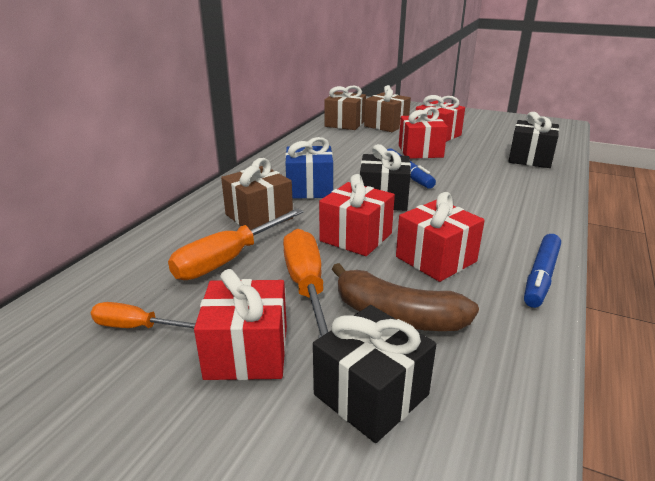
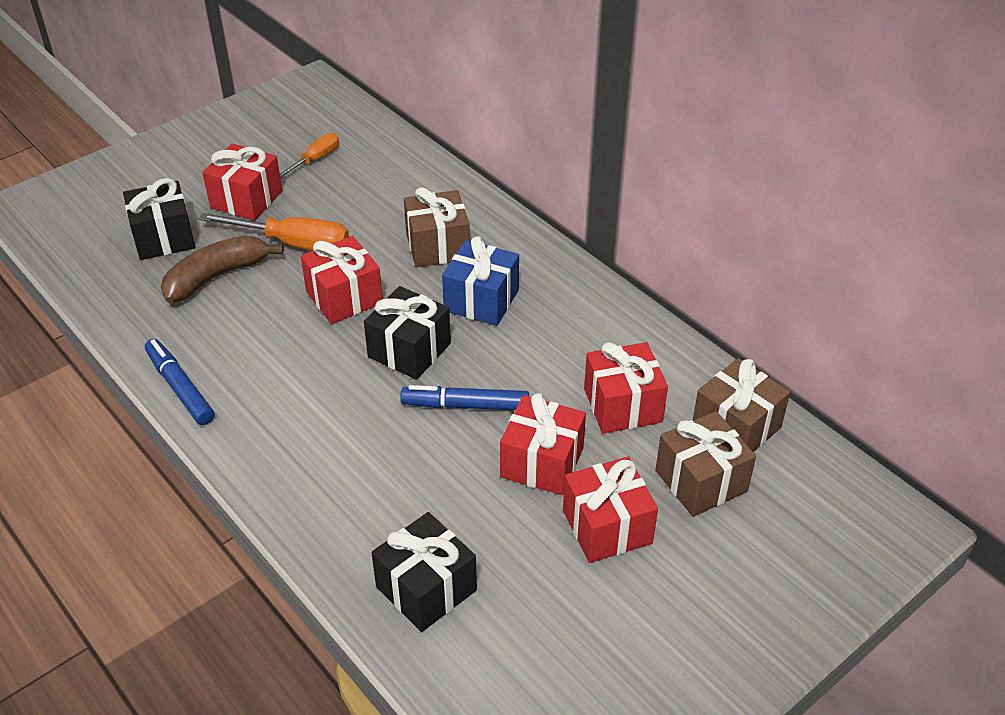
camera: 115 degrees right, 15 degrees up
orange screwdriver [168,208,304,280] -> none
red gift [396,192,485,282] -> red gift moved to [584,342,668,434]

